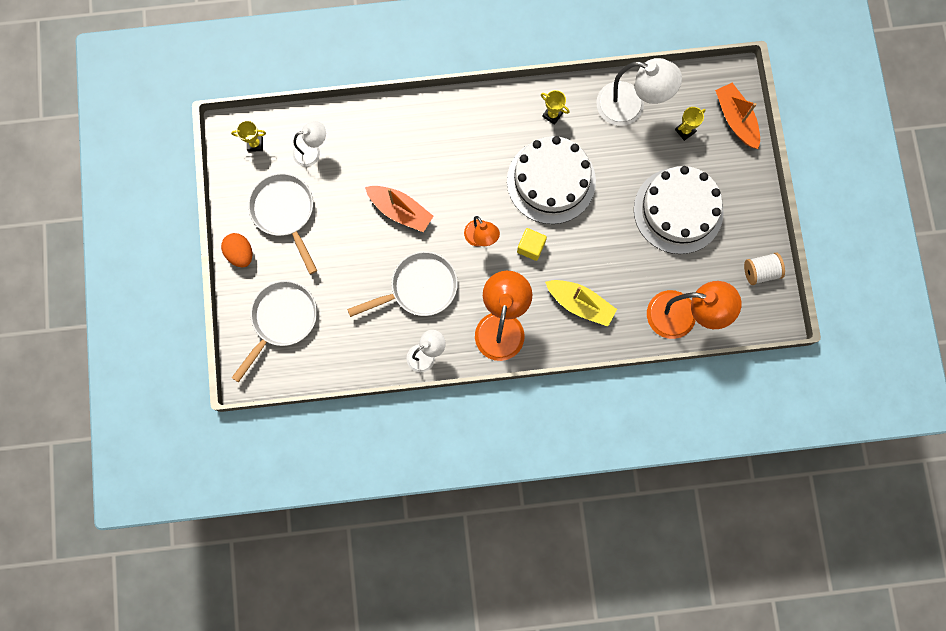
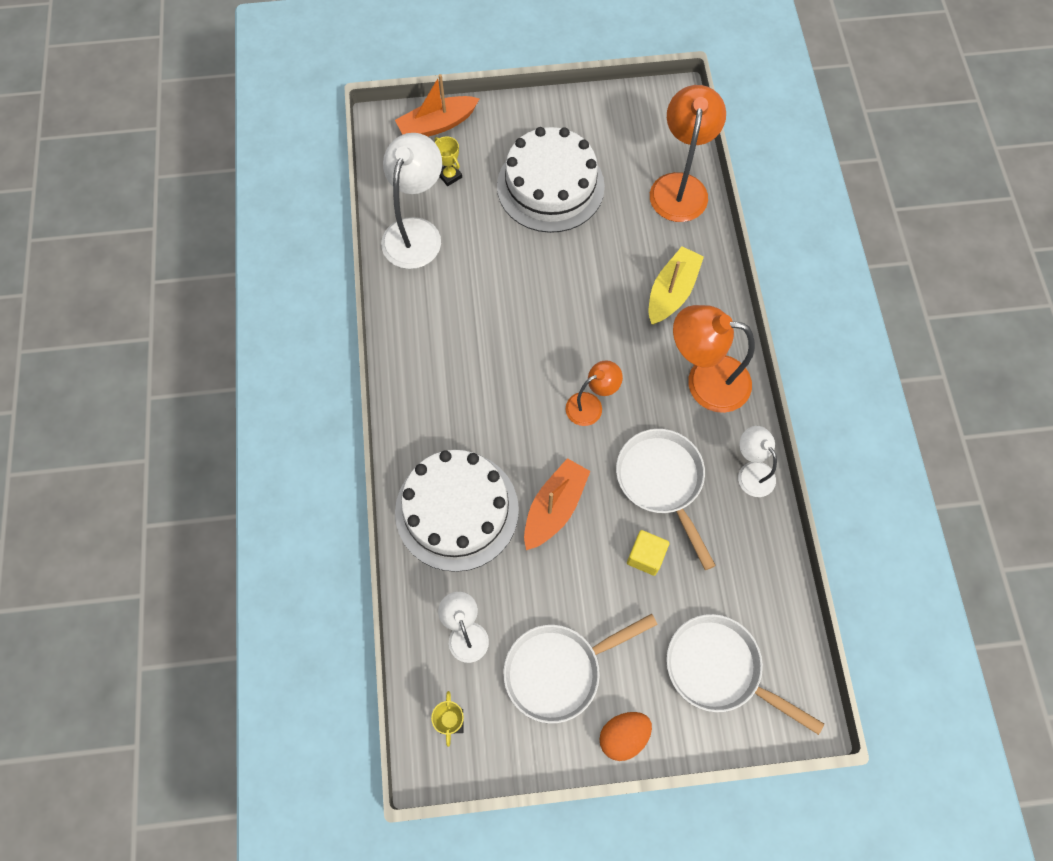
camera: 90 degrees left, 10 degrees down
white cake [507,136,596,224] -> white cake moved to [395,450,519,572]
yellow cube [517,228,547,261] -> yellow cube moved to [627,530,669,576]
yellow trophy [541,90,570,125] -> none
white spool [744,253,785,285] -> none

